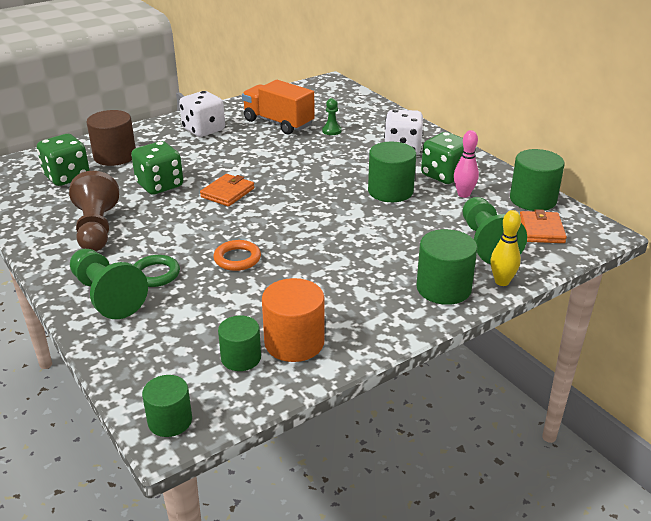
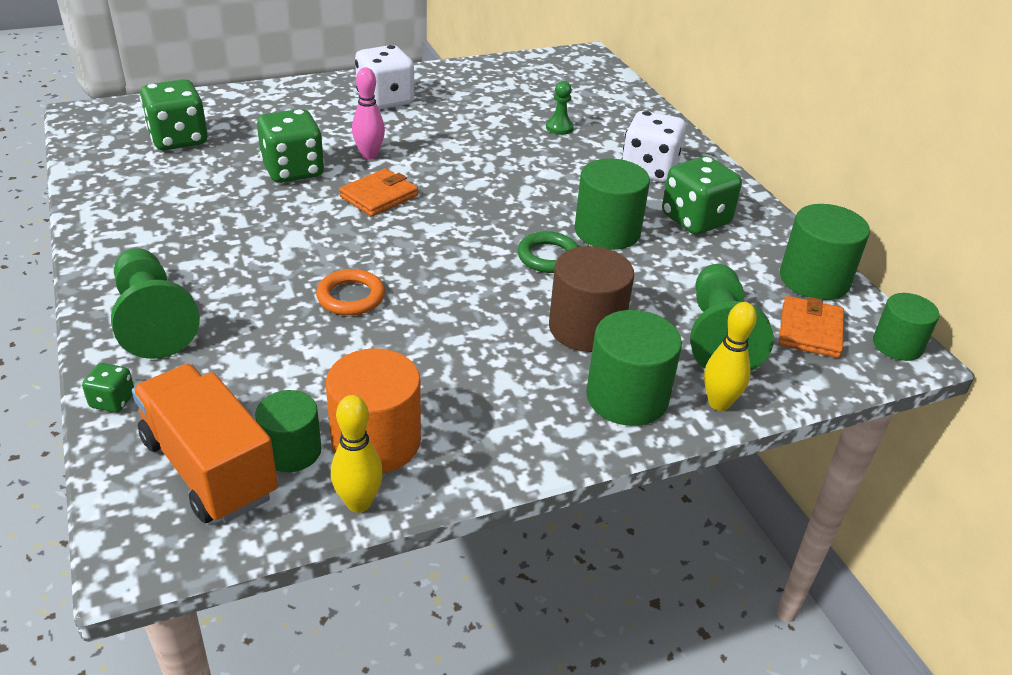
camera: 10 degrees right, 5 degrees up
brown pawn [69,171,119,251] -> none
brown cylinder [87,110,136,166] -> brown cylinder moved to [549,246,634,352]
green ring [134,255,180,287] -> green ring moved to [518,231,579,273]
green cylinder [142,375,192,437] -> green cylinder moved to [873,293,939,361]
orange truck [242,80,315,134] -> orange truck moved to [132,364,278,523]
pink bowling pin [454,130,479,198] -> pink bowling pin moved to [352,67,385,159]
none -> green dice [82,363,134,412]
none -> yellow bowling pin [331,395,383,513]

